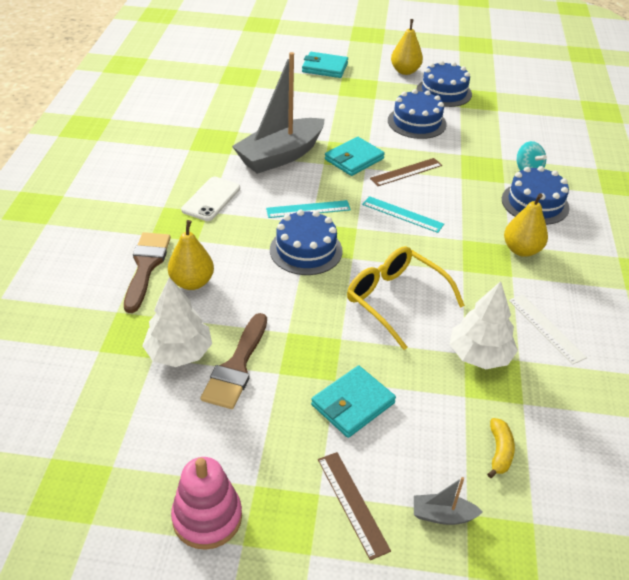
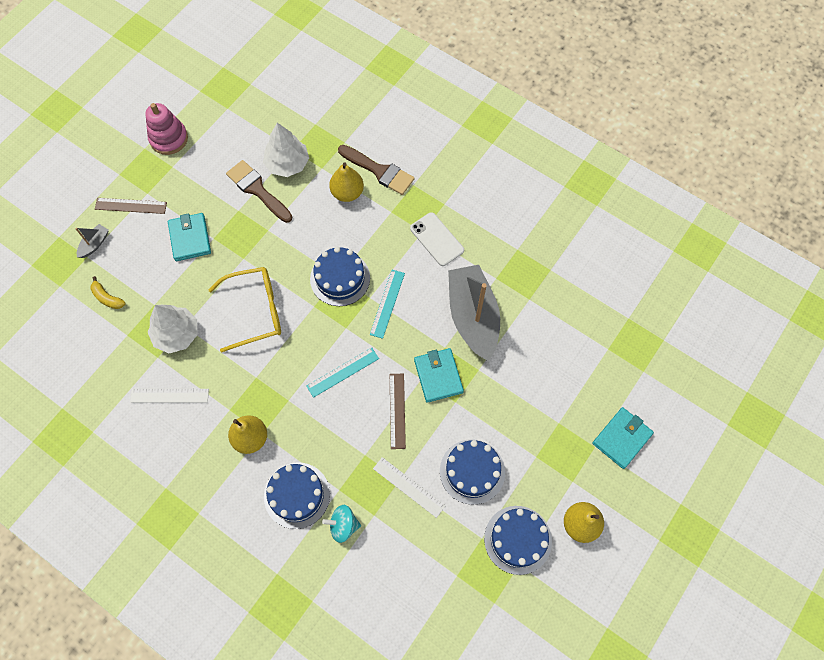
camera: 120 degrees right, 25 degrees up
none -> white ruler [373,457,445,518]

